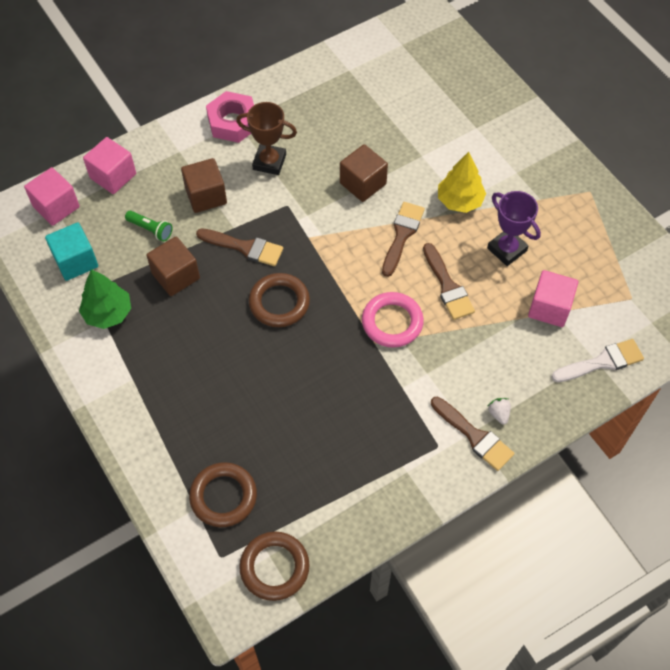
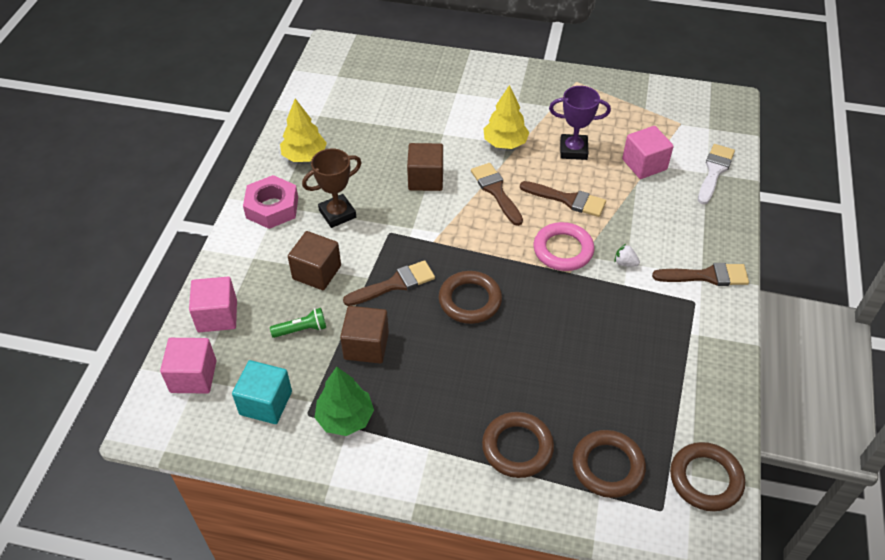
camera: 45 degrees left, 10 degrees down
white strawberry [488,398,511,425] -> white strawberry moved to [615,244,640,266]
none -> yellow tree [280,98,327,162]
none -> brown ring [482,412,554,478]

